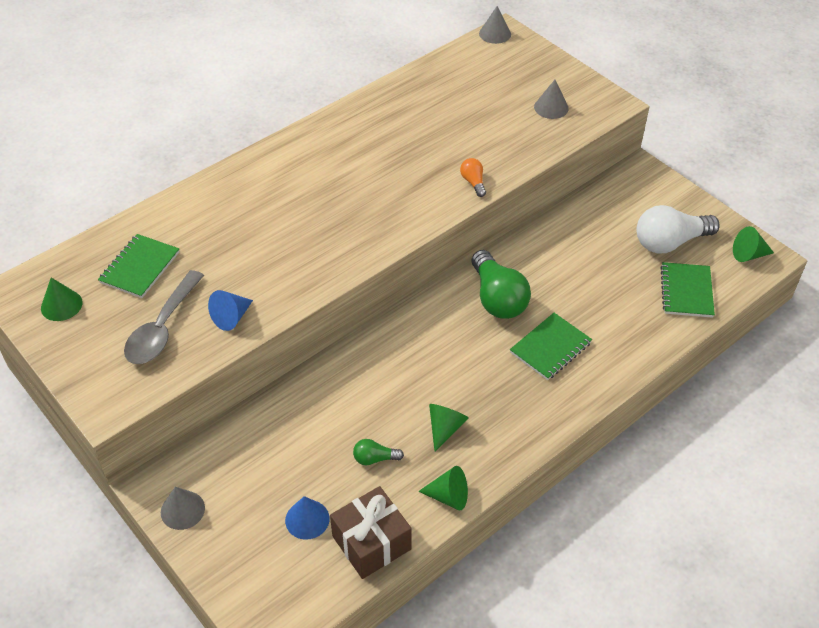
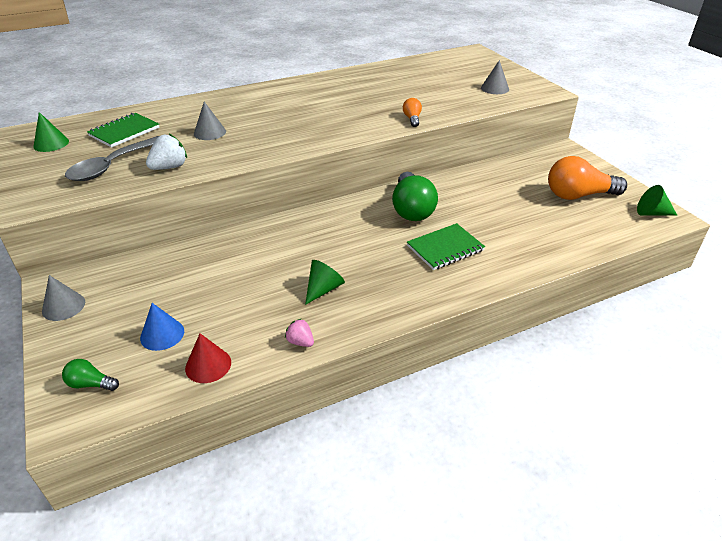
camera: 15 degrees right, 10 degrees down
blue cone [208,290,253,331] -> white strawberry [146,134,187,170]
brown gift [330,486,412,579] -> red cone [185,333,231,383]
green light bulb [353,439,404,465] -> green light bulb moved to [62,359,119,391]
green cone [418,466,468,510] -> pink strawberry [285,319,314,347]
grey cone [479,6,511,44] -> grey cone moved to [194,102,226,140]
white light bulb [636,205,720,254] -> orange light bulb [548,156,627,200]
green notebook [660,262,715,318] -> none

